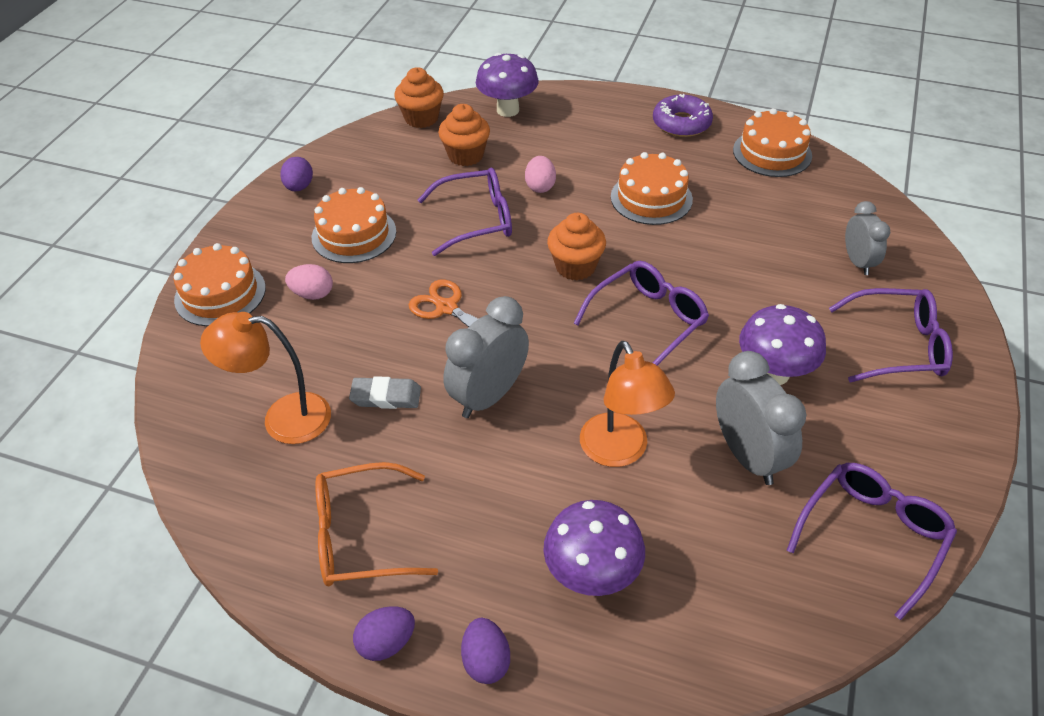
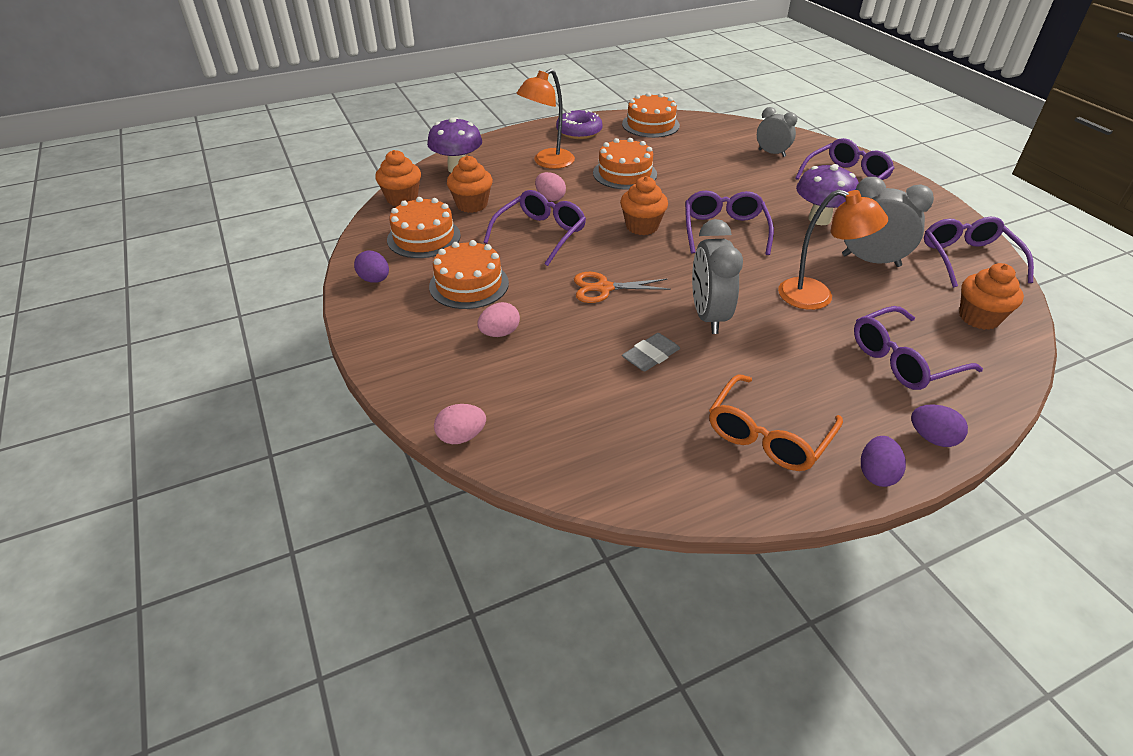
camera: 45 degrees left, 5 degrees down
orange cake [174,243,266,326] -> orange cake moved to [387,197,461,258]
orange lamp [200,312,331,444] -> orange lamp moved to [516,69,575,169]
purple mushroom [543,500,645,596] -> purple glasses [854,306,983,390]
none -> pink egg [434,404,486,444]
none -> orange cupcake [959,263,1024,330]

